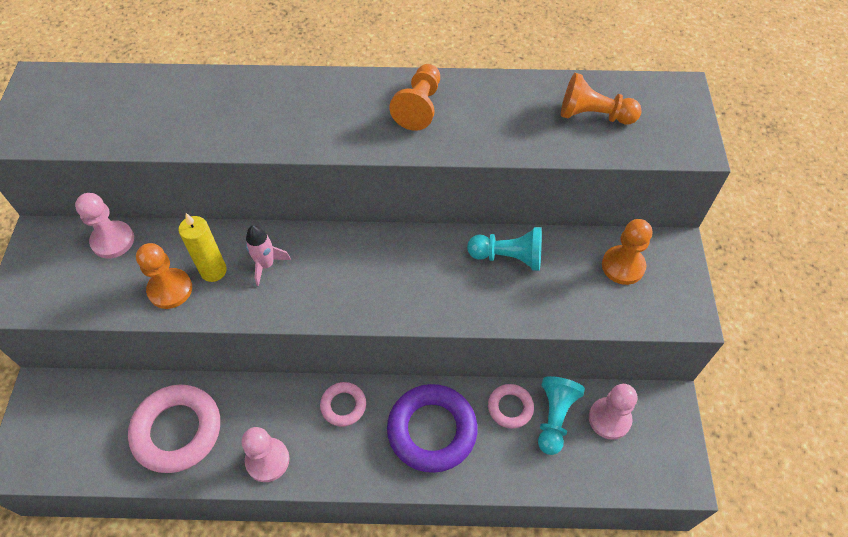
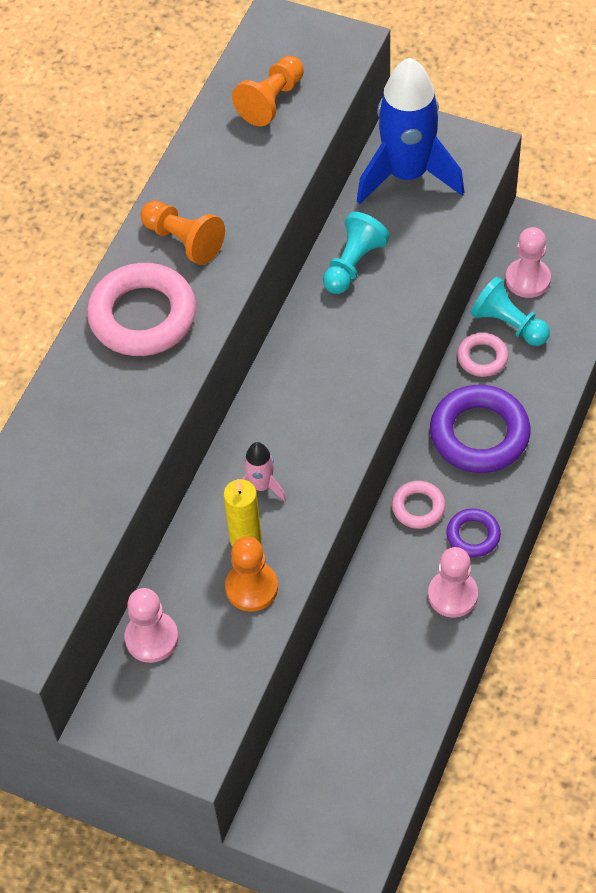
camera: 65 degrees left, 0 degrees up
pink ring [128,385,220,473] -> pink ring moved to [87,263,196,356]
orange pawn [602,219,652,285] -> blue rocket [357,58,464,204]
none -> purple ring [446,508,501,557]

